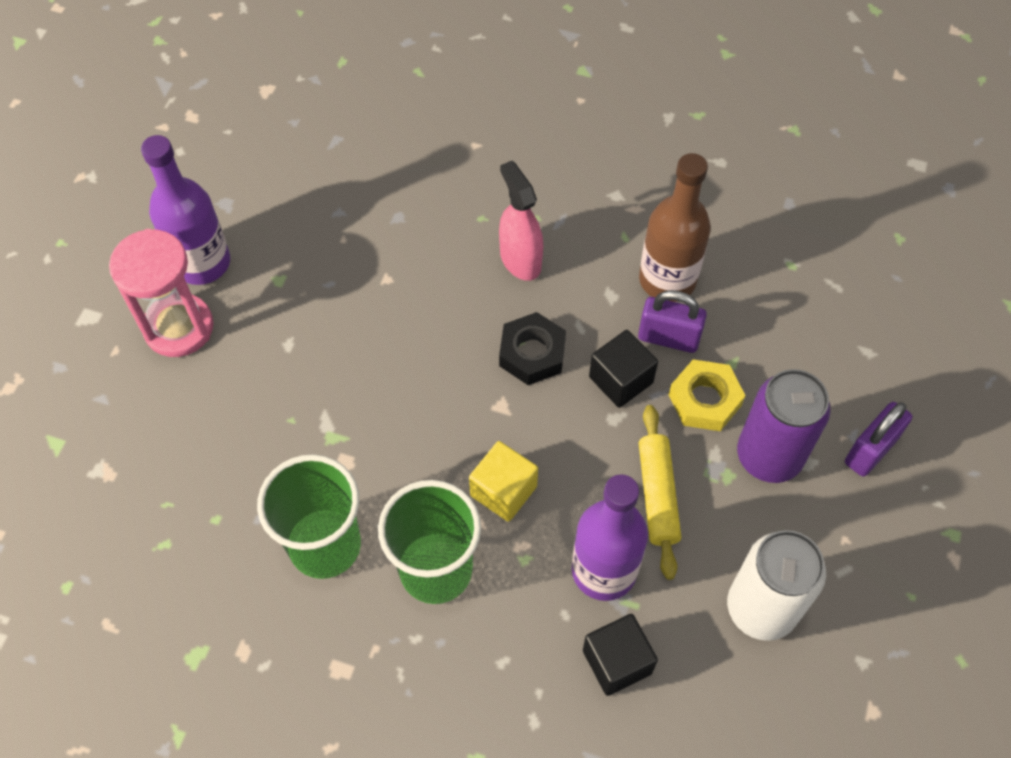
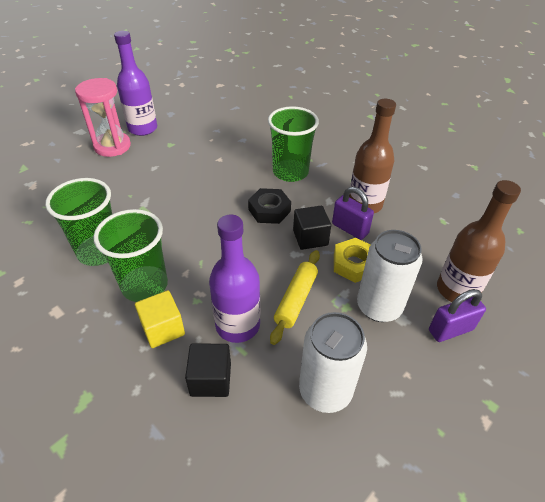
camera: 25 degrees right, 15 degrees down
yellow cube [469,441,538,522] -> yellow cube moved to [135,290,185,348]
pink spray bottle [499,161,543,281] -> green cup [268,106,319,182]
purple can [737,369,831,483] -> white can [357,230,423,322]
none -> brown bottle [437,180,521,302]

